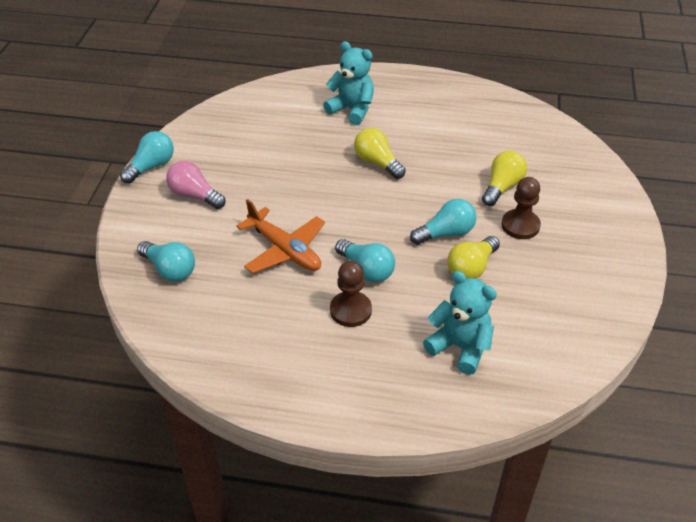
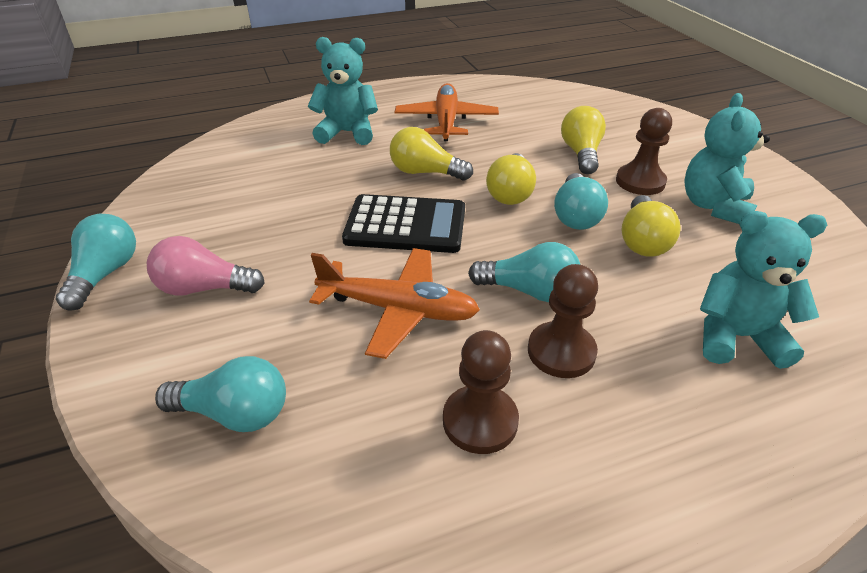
camera: 30 degrees left, 5 degrees down
turquoise light bulb [410,199,476,245] -> turquoise light bulb turned 150 degrees clockwise [554,173,608,230]
none -> black calculator [342,194,465,253]
none -> orange plane [395,83,499,141]
none -> brown pawn [443,330,519,454]
none -> yellow light bulb [486,153,536,205]
none -> turquoise teddy bear [684,93,770,224]

